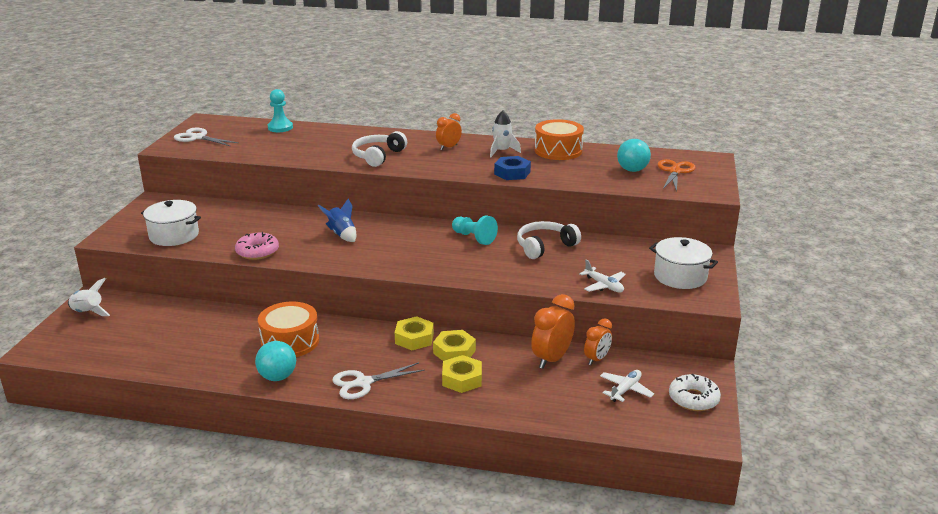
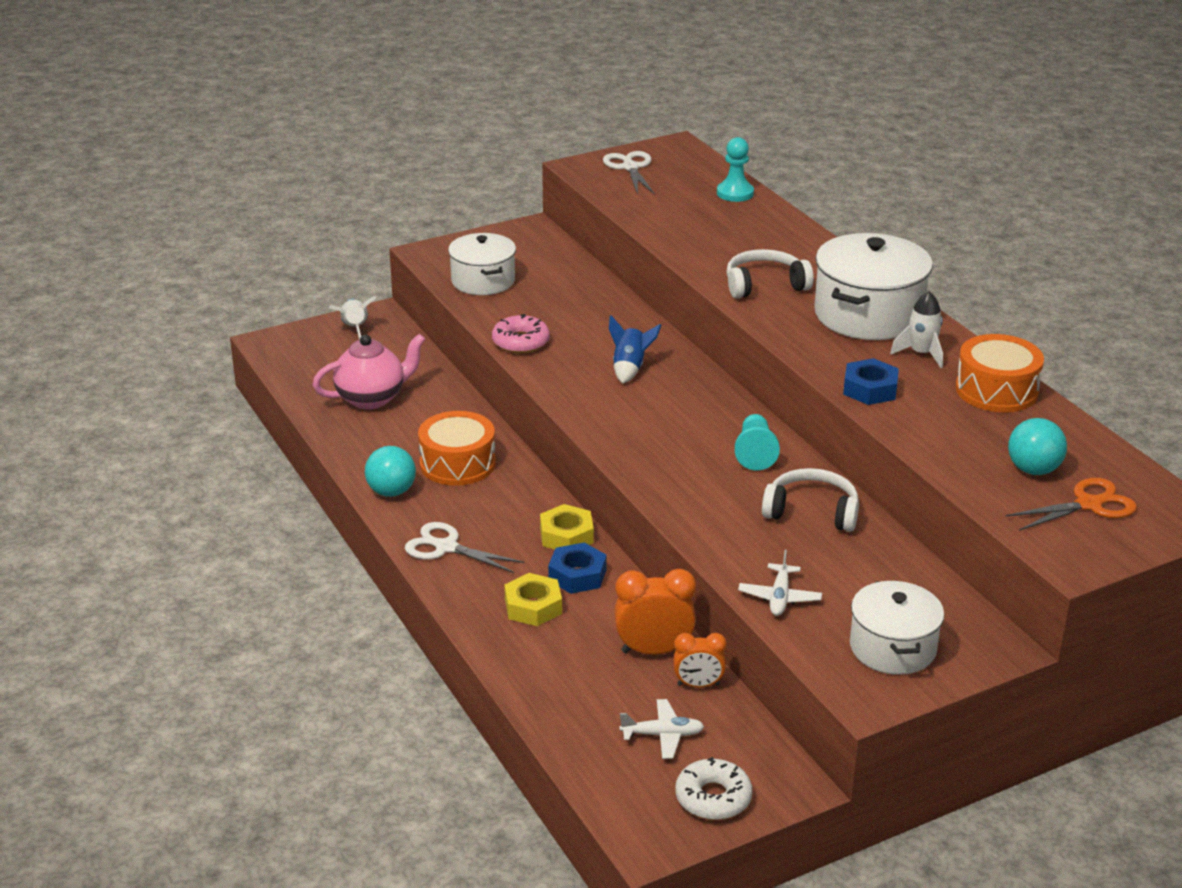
camera: 50 degrees right, 5 degrees up
yellow nut [433,330,476,361] -> blue nut [548,543,607,594]
orange clock [436,113,462,150] -> white pot [814,233,933,340]
none -> pink teapot [313,334,426,409]

